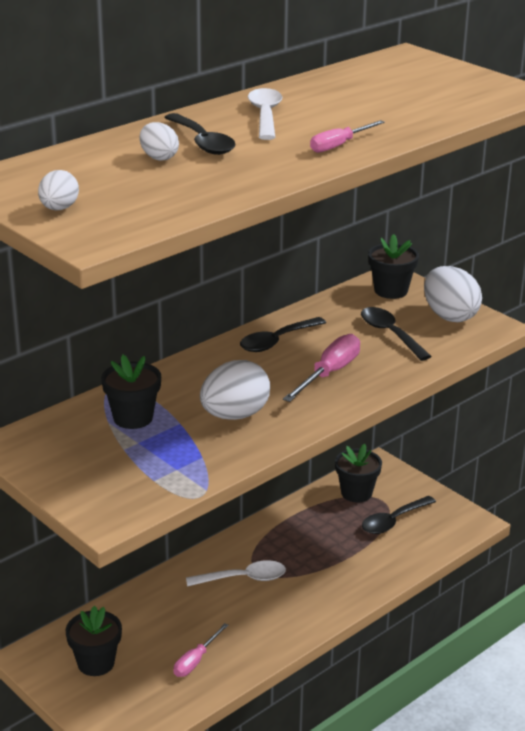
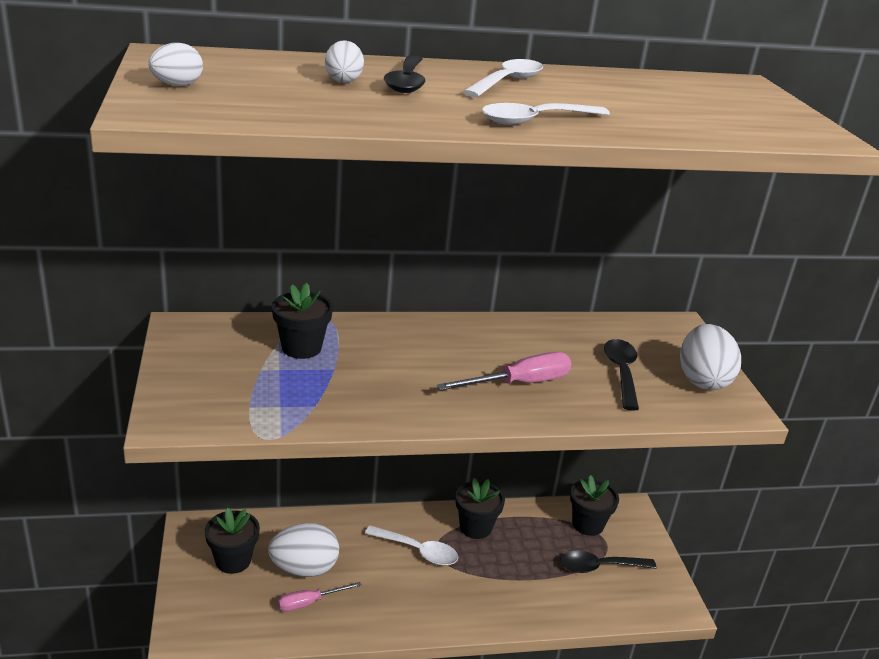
camera: 30 degrees right, 0 degrees up
white egg [200,360,270,420] -> white egg moved to [268,523,339,577]
black spoon [240,317,326,352] -> none
pink screwdriver [310,120,385,153] -> white spoon [482,103,610,125]
black flower pot [368,234,419,299] -> black flower pot moved to [456,478,505,539]

